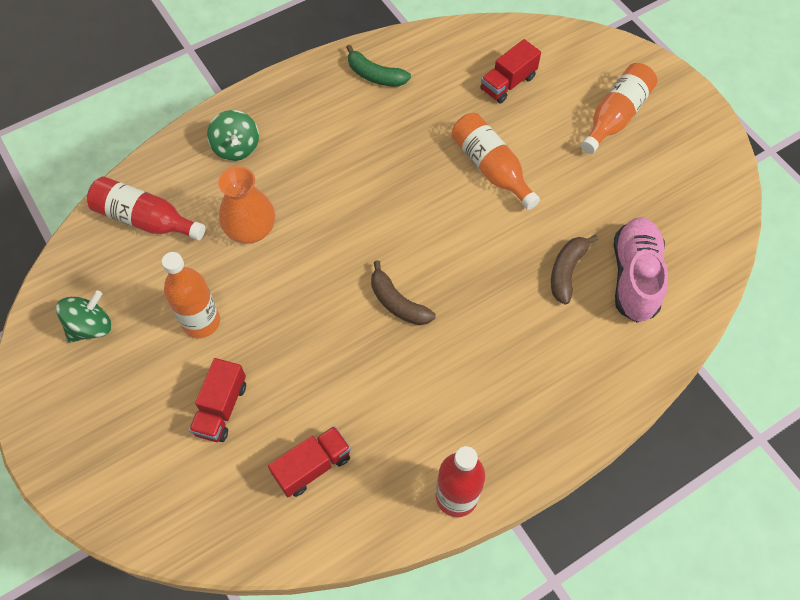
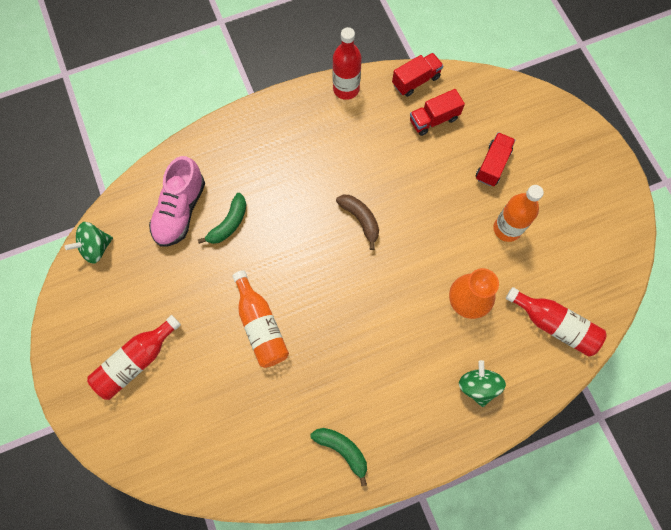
camera: 170 degrees left, 10 degrees up
green spinning top [56,290,111,343] -> green spinning top moved to [65,222,113,264]
red truck [480,39,541,104] -> red truck moved to [392,53,443,97]
brown banana [551,235,598,304] -> green banana [198,193,246,244]
orange bottle [581,63,657,154] -> red bottle [87,315,181,400]

